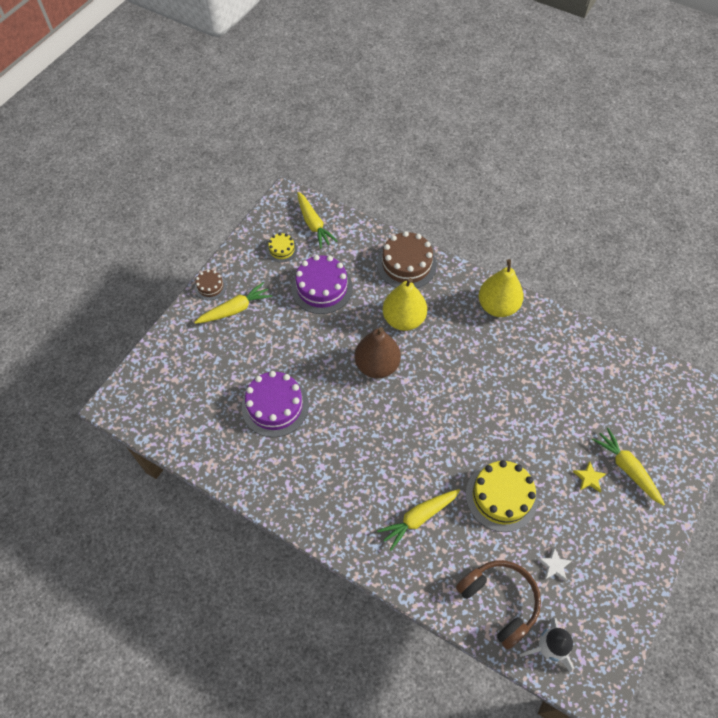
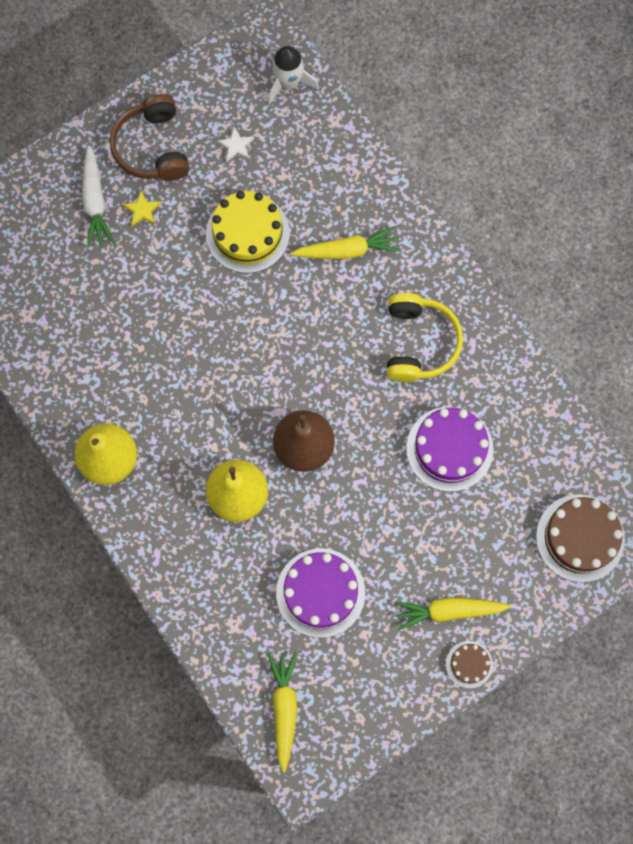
camera: 155 degrees left, 15 degrees up
yellow cake [267,233,298,262] -> none
brown cake [377,231,437,288] -> brown cake moved to [536,494,625,582]
brown headphones [456,560,541,650] -> brown headphones moved to [110,94,190,181]
yellow carrot [592,428,665,506] -> white carrot [82,146,115,247]
none -> yellow headphones [387,293,463,382]

